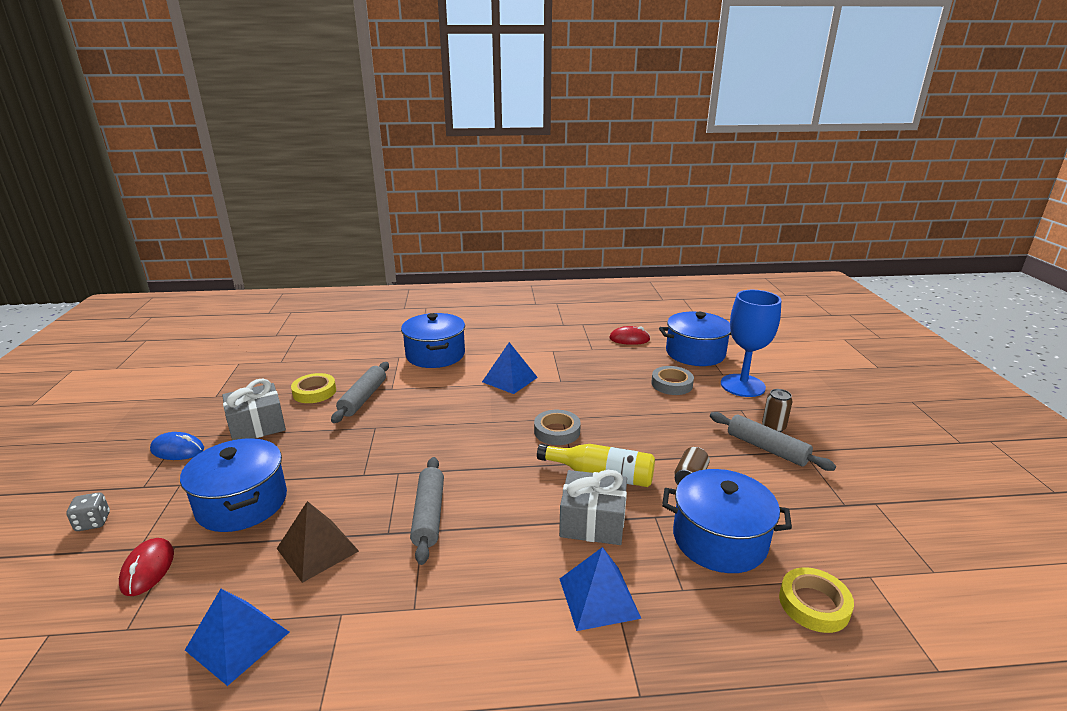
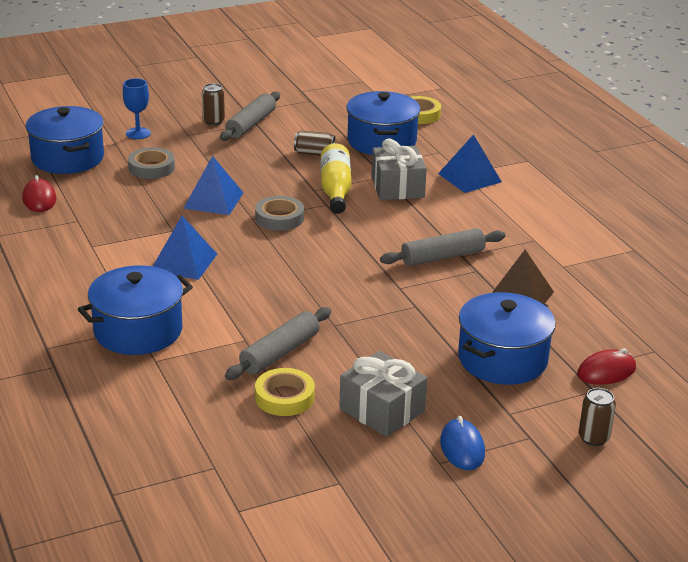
camera: 110 degrees left, 5 degrees up
grey dice [66,493,110,531] -> brown can [579,388,616,446]
blue pyramid [185,589,289,686] -> blue pyramid moved to [183,156,244,215]
grey rolling pin [331,362,389,423] -> grey rolling pin turned 45 degrees counterclockwise [225,307,331,380]
blue goblet [721,290,782,397] -> blue goblet [123,78,151,139], size x0.54

